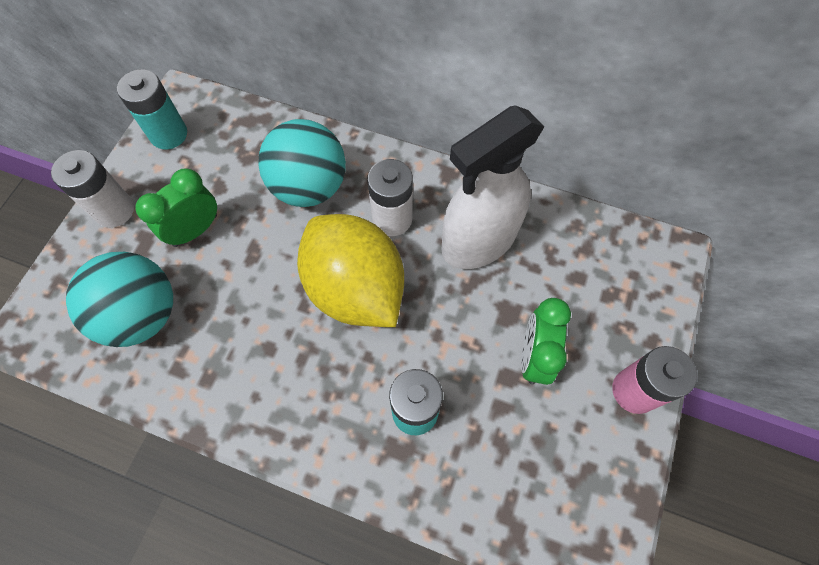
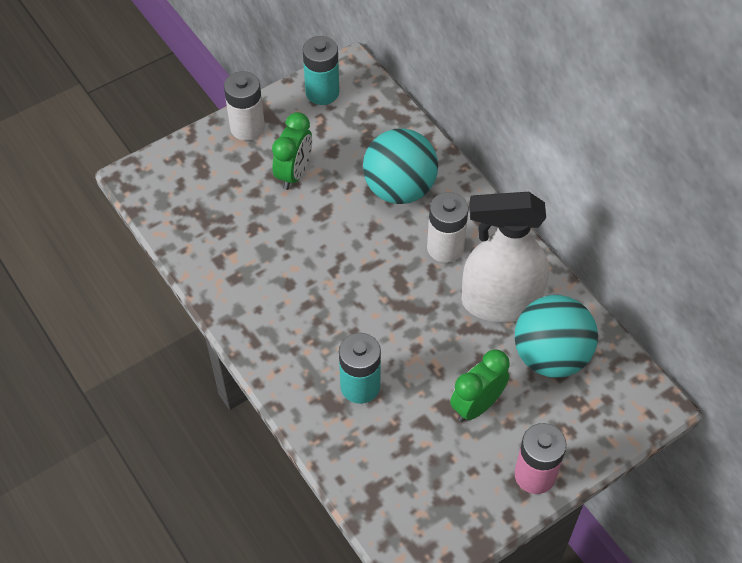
camera: 35 degrees right, 10 degrees down
turquoise ball [66,252,173,347] -> turquoise ball moved to [515,295,598,378]
green clock [135,168,217,247] -> green clock turned 120 degrees clockwise [272,112,312,190]
yellow lemon [297,214,404,327] -> none

